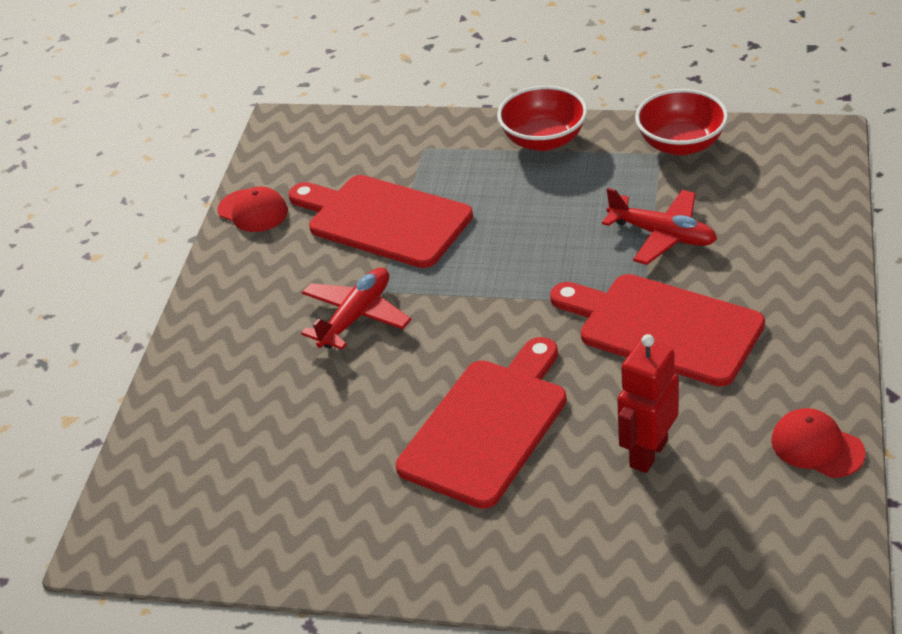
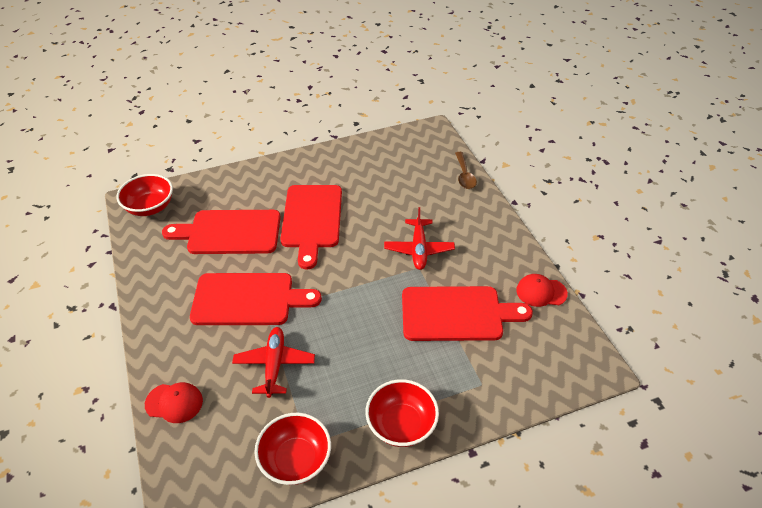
camera: 145 degrees right, 5 degrees up
red plane [602,188,717,265] -> red plane turned 90 degrees clockwise [232,327,315,398]
red robot [617,334,679,473] -> red cutting board [162,210,281,254]
red cap [771,408,866,478] -> red cap moved to [145,382,203,423]
none -> red bowl [116,174,173,216]
none -> brown spoon [455,152,477,189]

